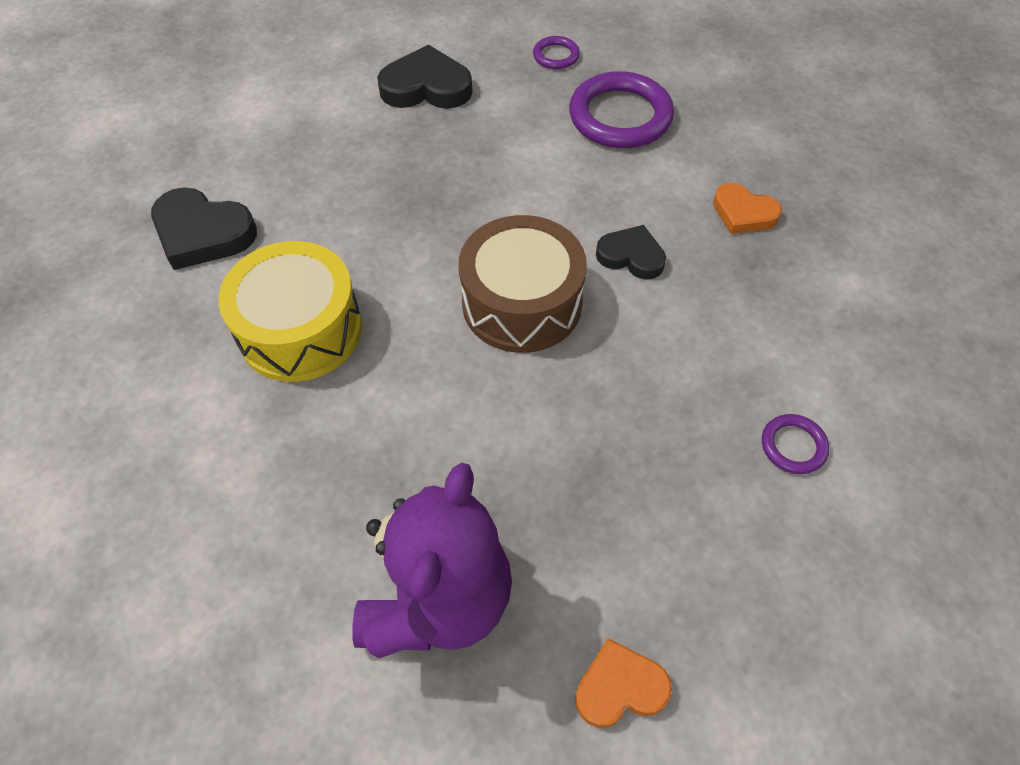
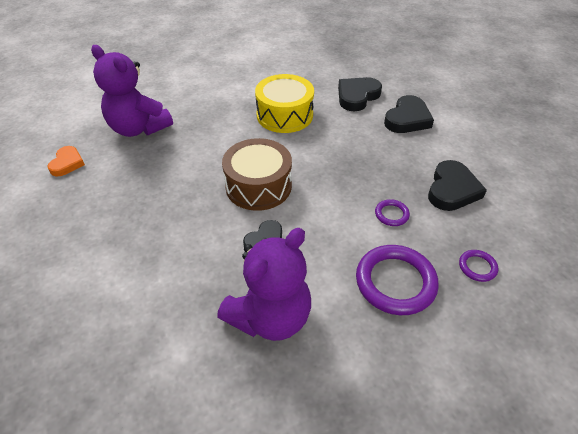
camera: 110 degrees right, 10 degrees down
orange heart [713,183,782,234] -> purple teddy bear [217,228,311,341]
purple ring [762,414,829,474] -> purple ring moved to [375,199,410,226]
none -> black heart [384,95,434,133]

